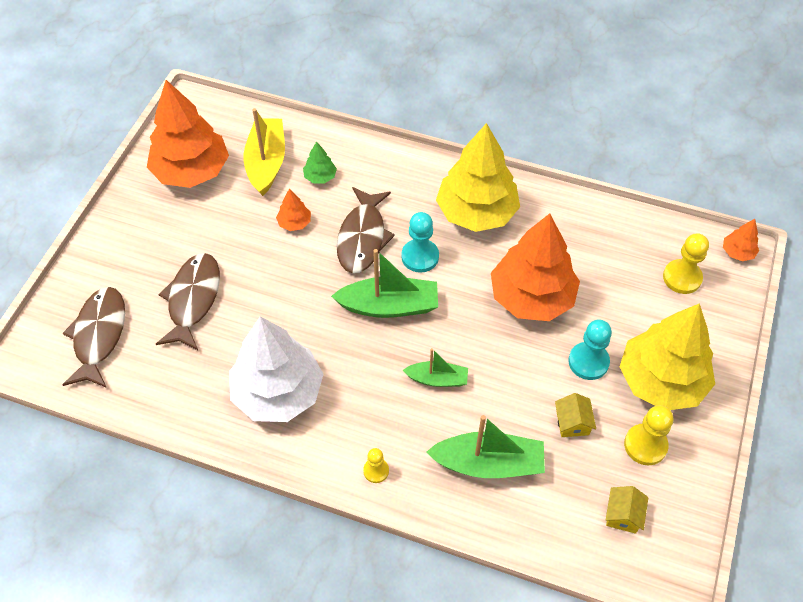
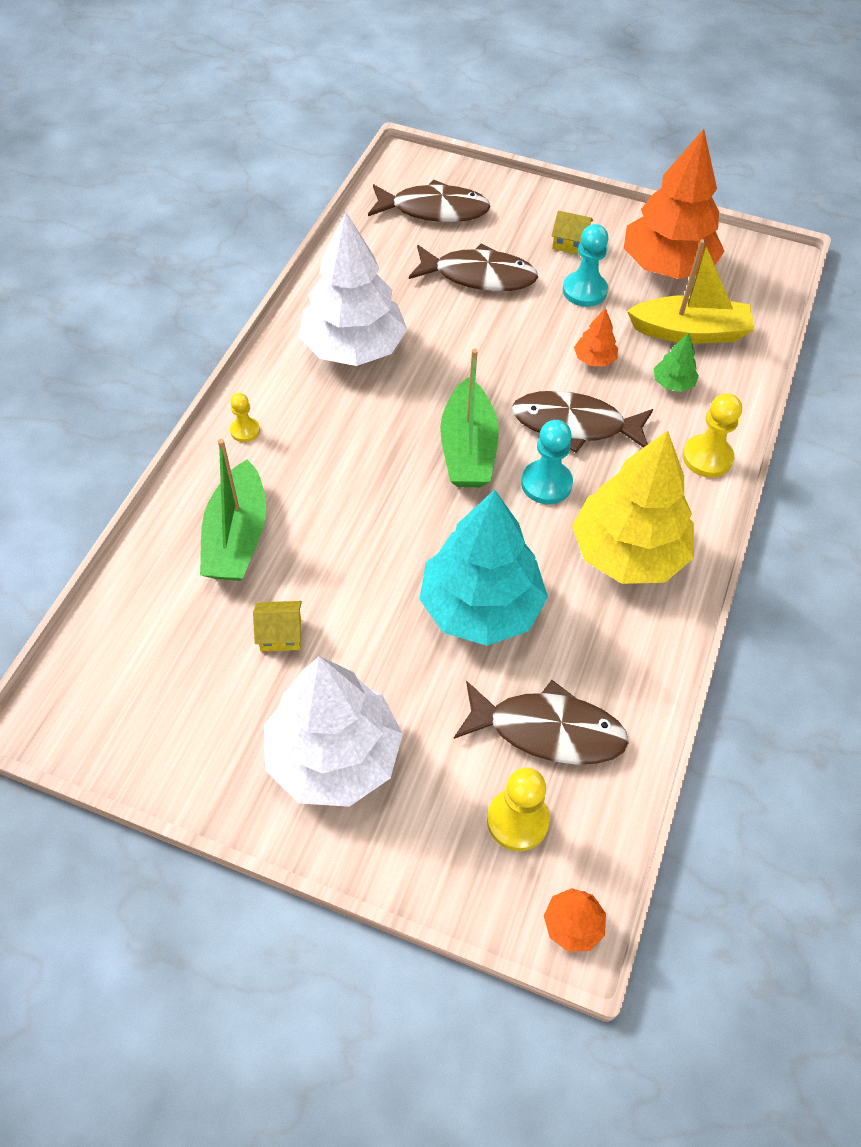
camera: 90 degrees right, 0 degrees up
green boat [403,348,468,387] -> none
orange tree [491,213,580,321] -> turquoise tree [419,490,548,646]
turquoise pawn [568,320,612,380] -> turquoise pawn moved to [563,224,609,307]
yellow house [606,486,648,534] -> yellow house moved to [552,210,593,255]
yellow tree [620,303,715,410] -> white tree [264,656,403,807]
yellow pawn [624,405,673,465] -> yellow pawn moved to [683,393,742,478]
none -> brown fish [454,680,629,765]

